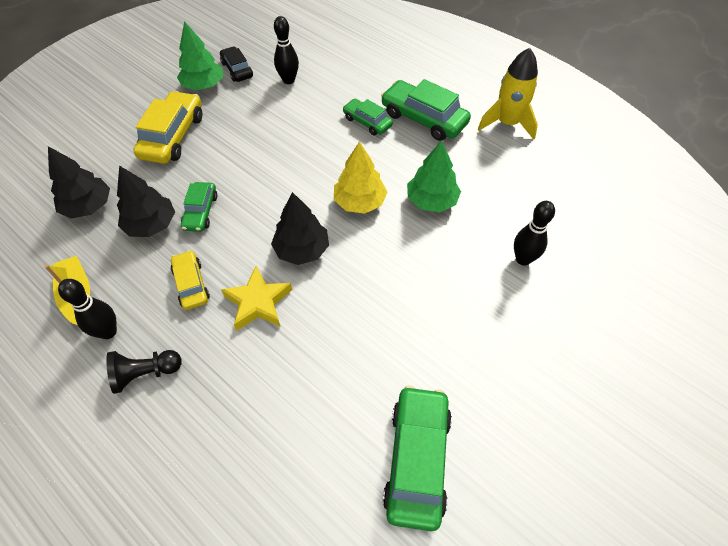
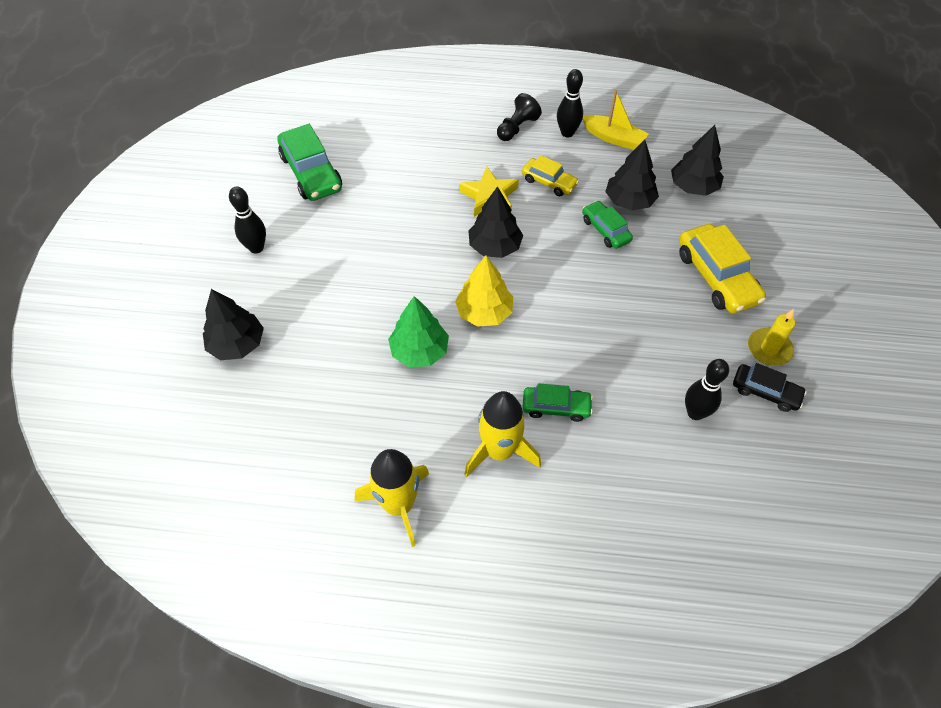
camera: 145 degrees right, 0 degrees up
green tree [177,21,223,90] -> yellow candle [748,309,795,366]
green car [381,79,471,141] -> yellow rocket [464,391,541,477]
black bowling pin [514,201,555,266] -> black bowling pin moved to [229,187,266,254]
none -> black tree [203,289,264,360]

